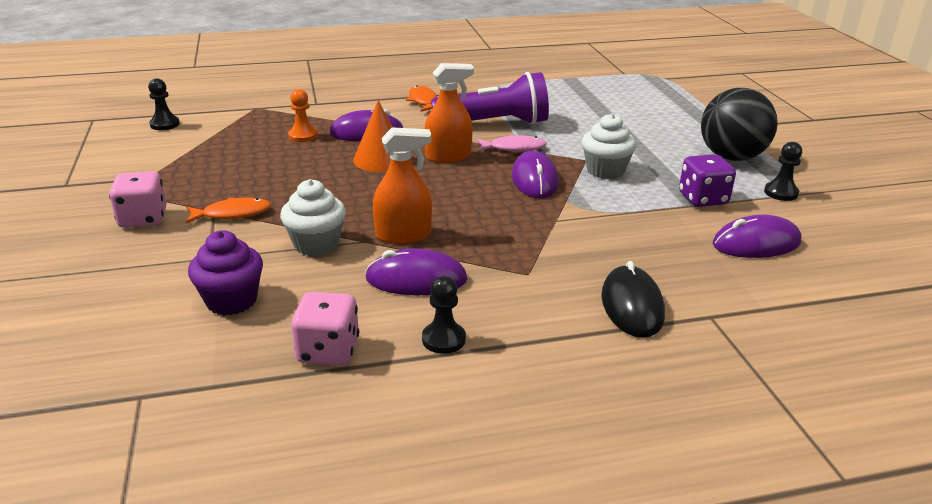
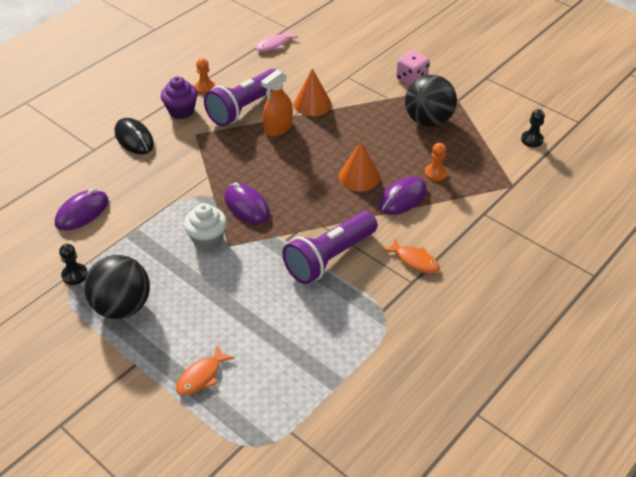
camera: 145 degrees right, 15 degrees up
orange fish [186,198,271,224] -> orange fish moved to [176,345,235,395]
purple cupcake [188,230,263,315] -> purple cupcake moved to [161,76,198,119]
white cupcake [280,179,346,256] -> orange cone [294,68,332,116]
pink dice [291,292,359,366] -> none
purple mouse [365,248,468,295] -> purple flashlight [204,69,277,126]
black pawn [422,276,466,354] -> orange pawn [195,58,215,95]
orange spray bottle [424,63,474,163] -> none
pink fish [476,135,547,152] -> pink fish moved to [255,30,298,52]
purple dice [679,154,736,207] -> none
none -> black ball [405,75,457,127]

